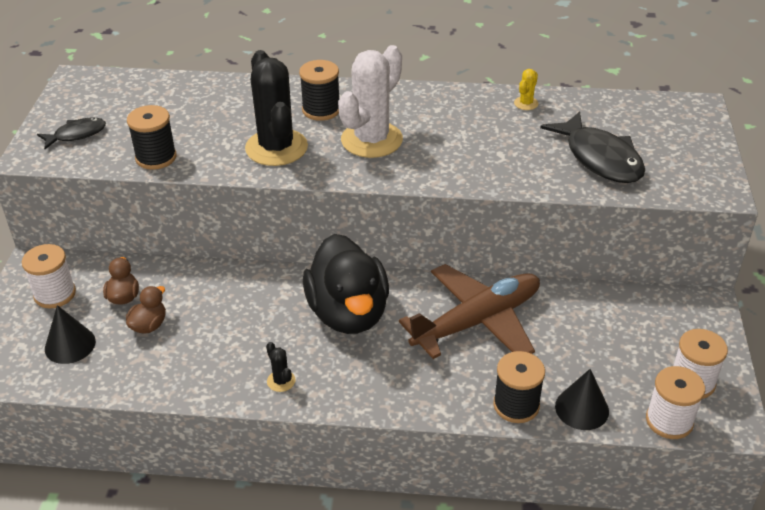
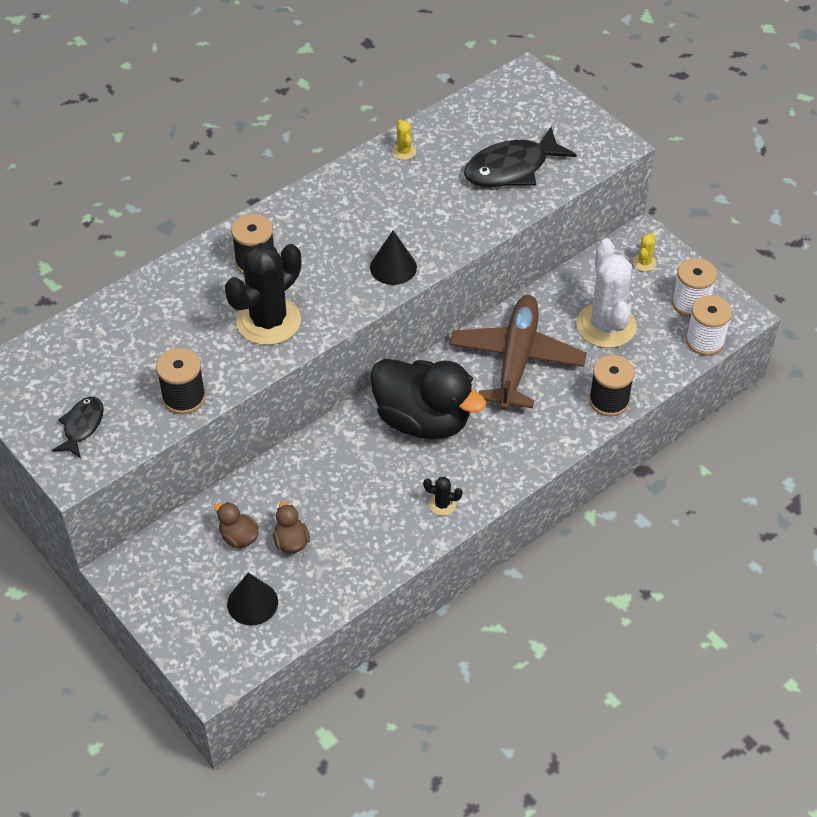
camera: 45 degrees left, 10 degrees up
white spool [22,244,76,308] -> none
black cactus [245,50,308,166] -> black cactus turned 75 degrees counterclockwise [225,243,301,345]
white cactus [338,45,403,158] -> white cactus moved to [576,238,637,348]
black fish [540,111,645,183] -> black fish turned 135 degrees clockwise [464,127,577,187]
black cone [555,369,609,430] -> black cone moved to [370,231,417,285]
none -> yellow cactus [633,233,657,271]

